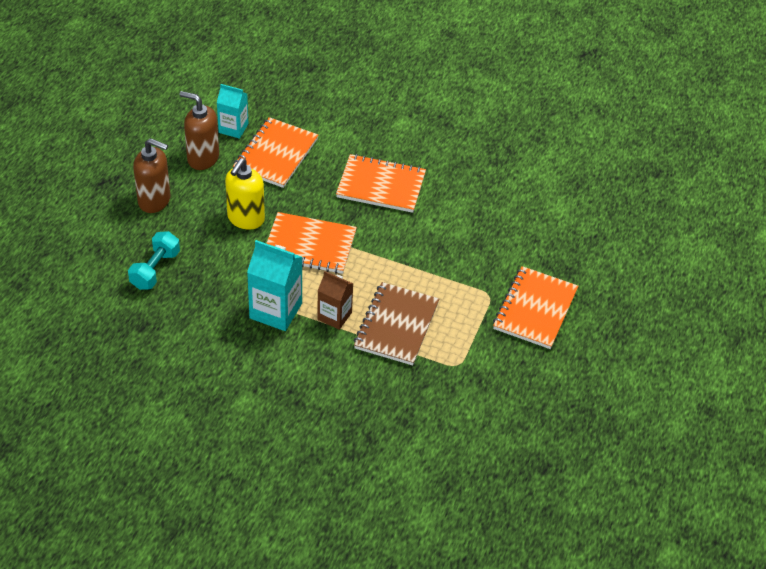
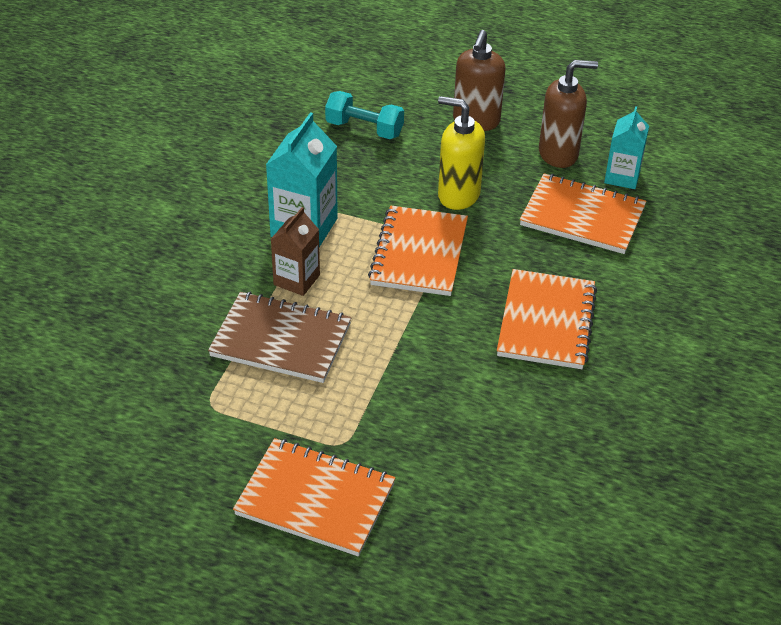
camera: 90 degrees right, 5 degrees down
brown soap dispenser [179,91,219,170] -> brown soap dispenser turned 60 degrees clockwise [539,60,598,168]

